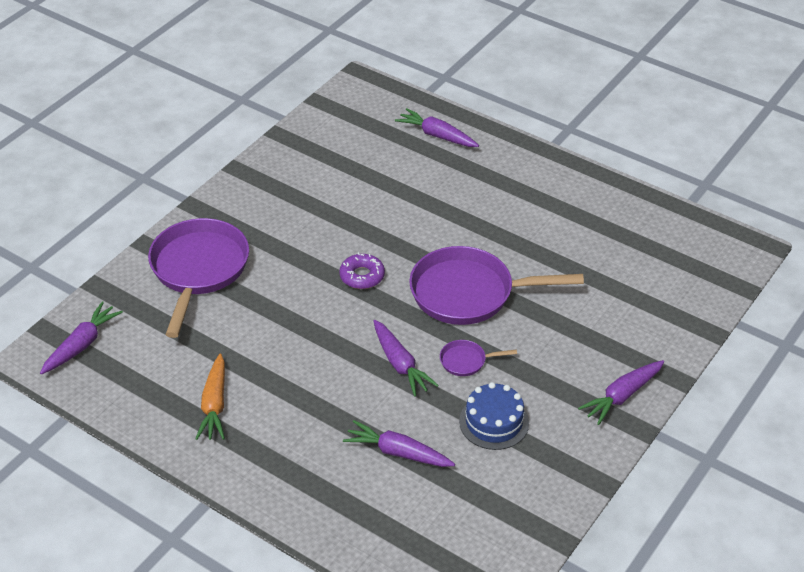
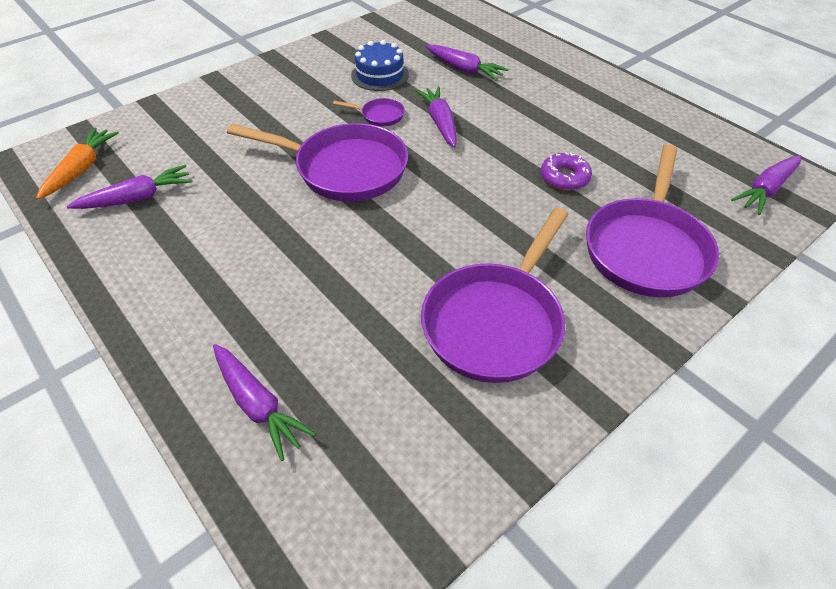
camera: 165 degrees left, 5 degrees up
orange carrot [195,353,225,440] -> orange carrot moved to [36,128,119,199]
purple donut [339,252,385,289] -> purple donut moved to [541,152,592,191]
purple carrot [578,360,664,425] -> purple carrot moved to [67,165,192,209]
none -> purple pan [421,208,568,383]

